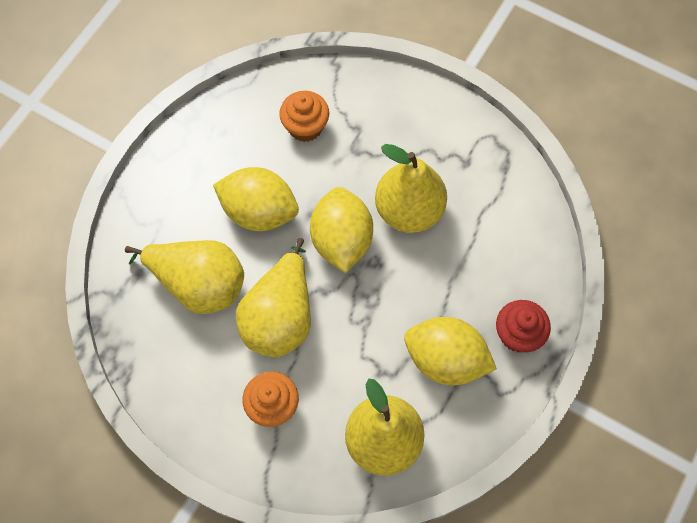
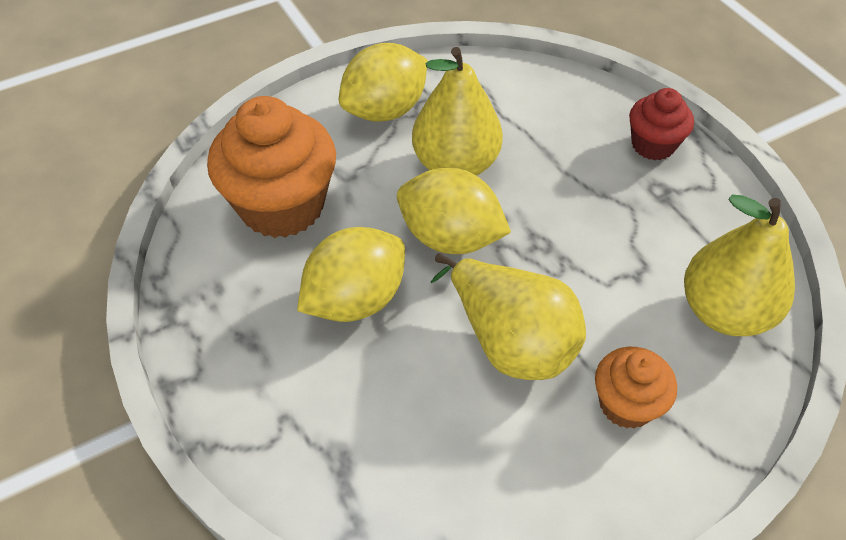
camera: 60 degrees left, 15 degrees down
yellow pear [125,240,244,314] -> none
orange cupcake [279,91,329,142] -> orange cupcake [207,96,336,238], size x1.82
yellow lemon [404,317,497,385] -> yellow lemon moved to [339,43,428,122]

